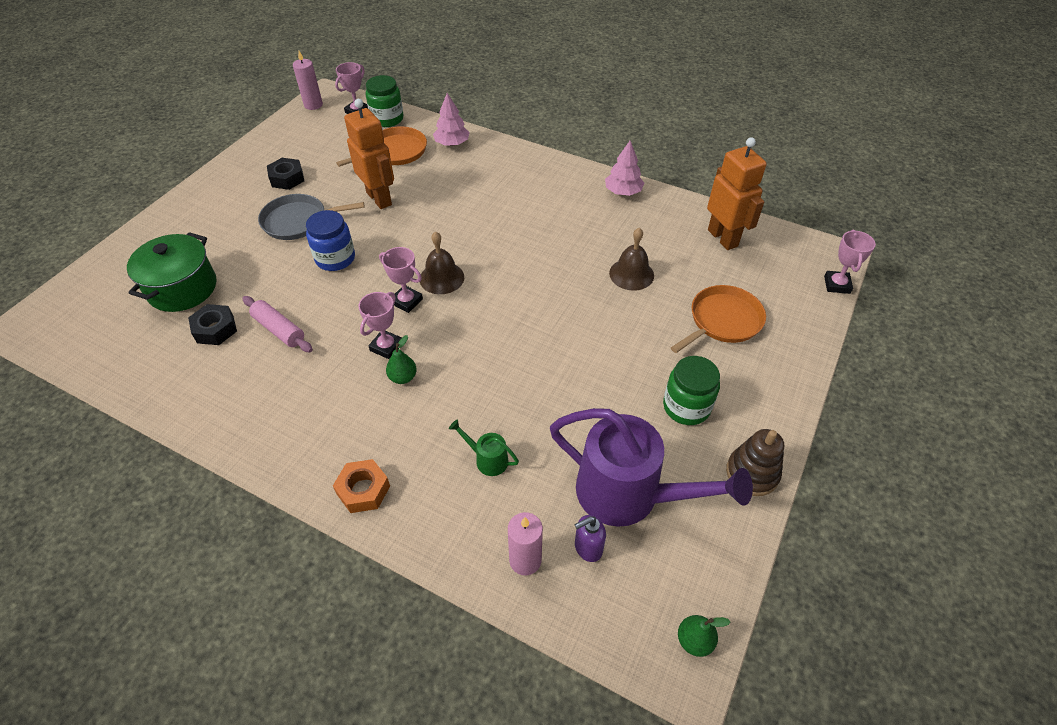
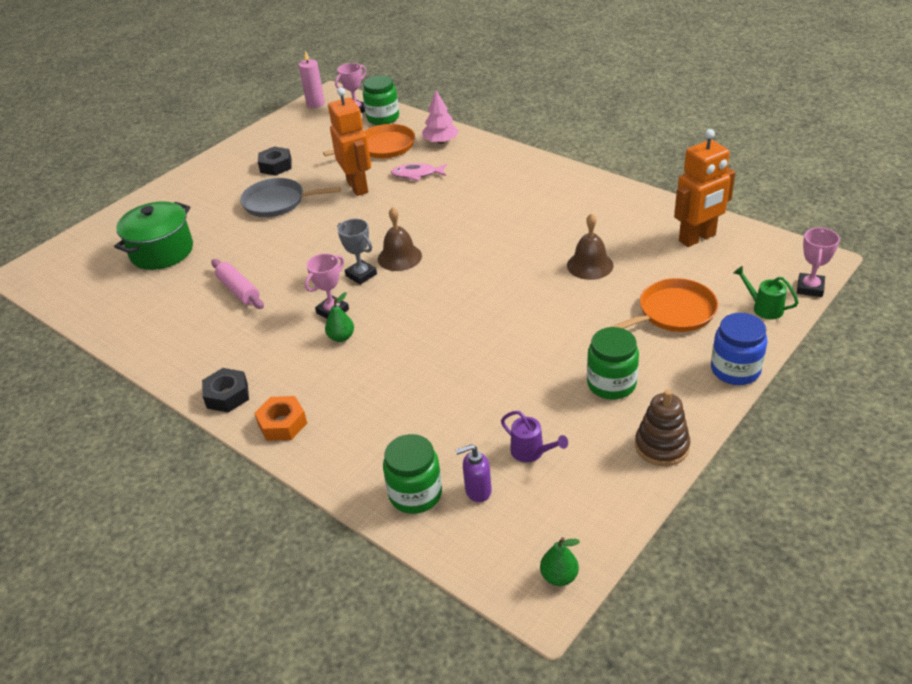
camera: 15 degrees right, 10 degrees down
black nut [188,304,237,345] -> black nut moved to [202,368,249,413]
blue jar [306,210,355,271] -> blue jar moved to [711,313,767,385]
pink trophy [379,247,423,313] -> grey trophy [337,219,377,285]
green watering can [449,419,519,476] -> green watering can moved to [734,266,799,319]
pink candle [508,512,543,575] -> green jar [383,434,442,514]
purple watering can [550,408,753,527] -> purple watering can [501,411,568,462], size x0.41
pink tree [605,141,644,196] -> none
orange robot [707,137,767,250] -> orange robot turned 75 degrees clockwise [674,129,735,247]
none -> pink fish [391,163,447,181]

